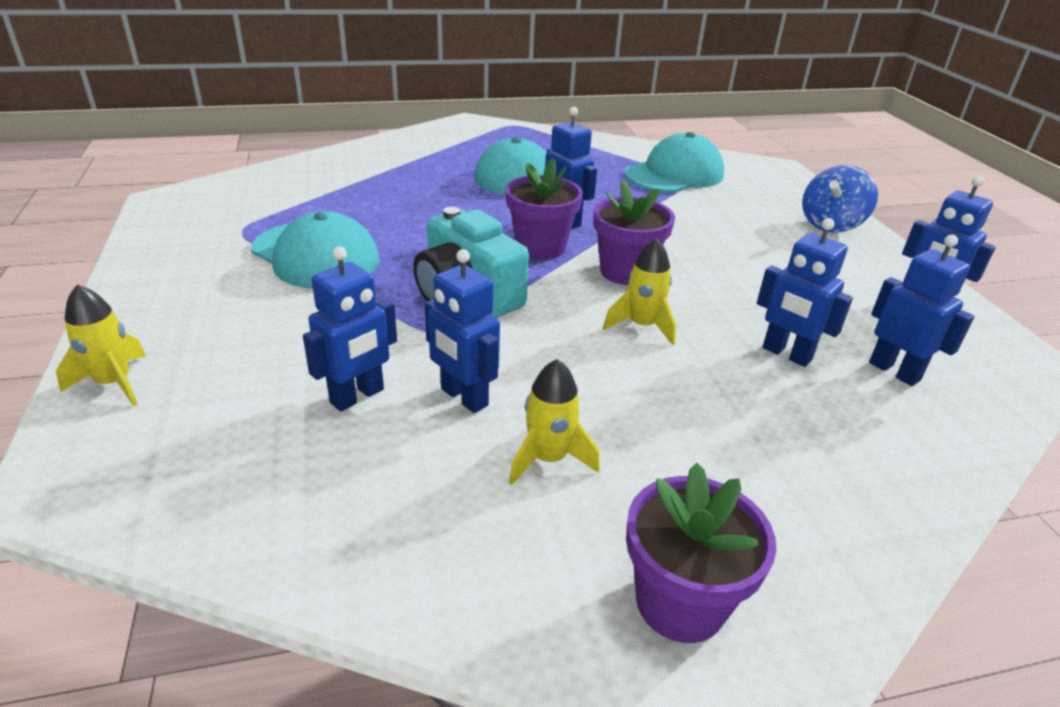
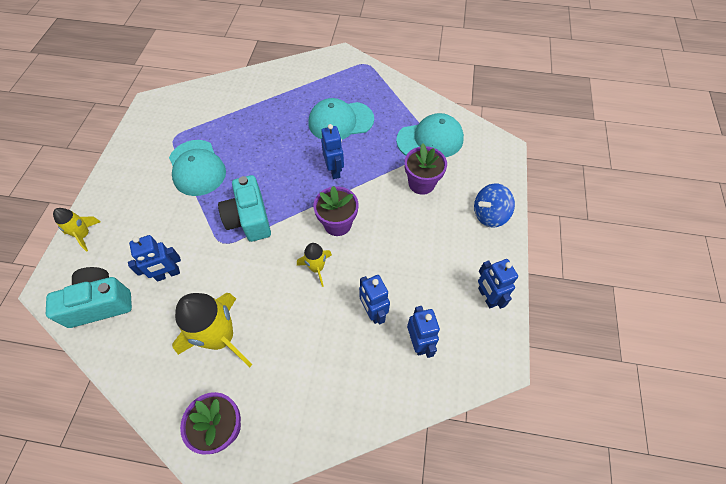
camera: 25 degrees right, 25 degrees up
blue robot [425,249,500,413] -> none
purple flower pot [506,158,583,260] -> purple flower pot moved to [405,143,447,195]
yellow rocket [509,359,600,485] -> yellow rocket [172,293,252,367], size x1.91
none -> turquoise camera [46,267,132,328]

